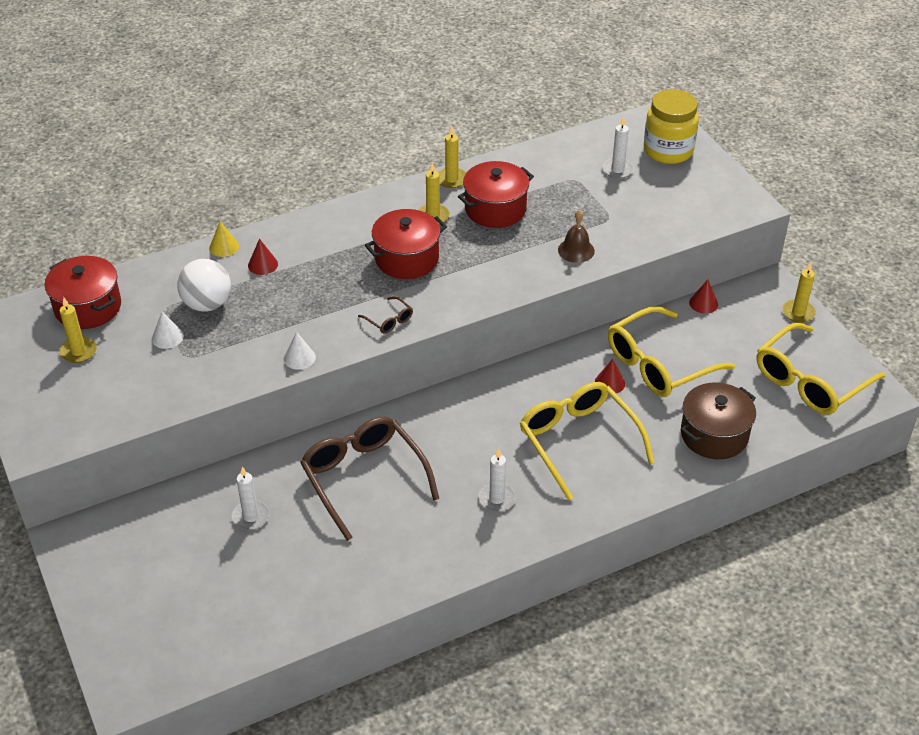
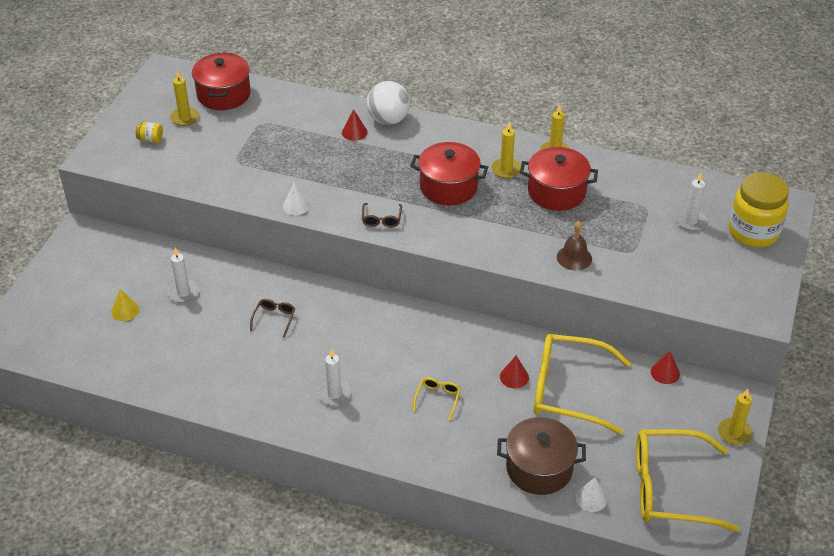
camera: 45 degrees right, 0 degrees up
white cone [152,311,184,349] -> white cone moved to [576,478,607,512]
white ball [177,259,231,312] -> white ball moved to [367,81,410,125]
yellow cone [209,221,239,257] -> yellow cone moved to [111,289,139,321]
brown glasses [300,417,439,541] -> brown glasses [250,299,295,338], size x0.41
yellow glasses [520,382,655,501] -> yellow glasses [413,377,461,421], size x0.41
none -> yellow jar [136,122,163,143]

